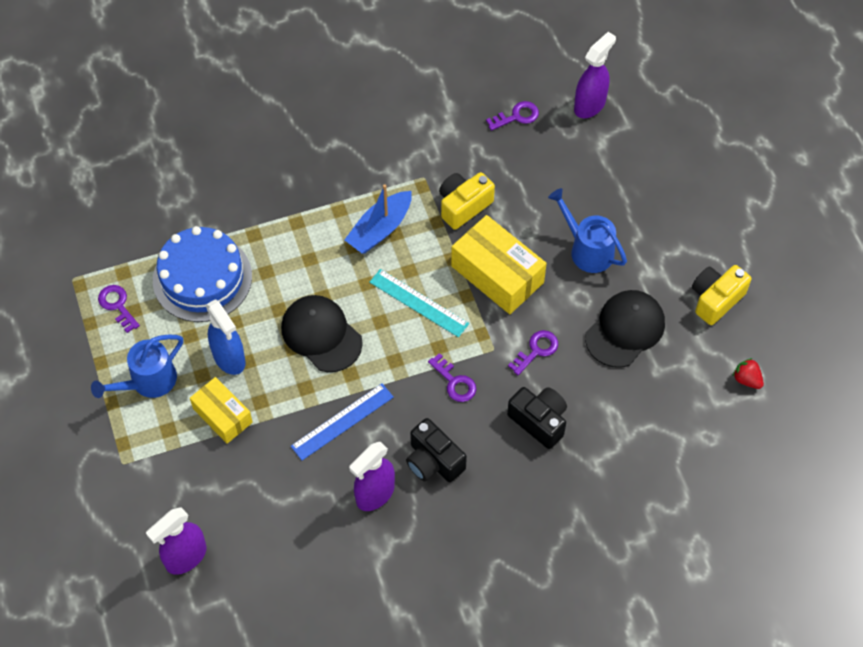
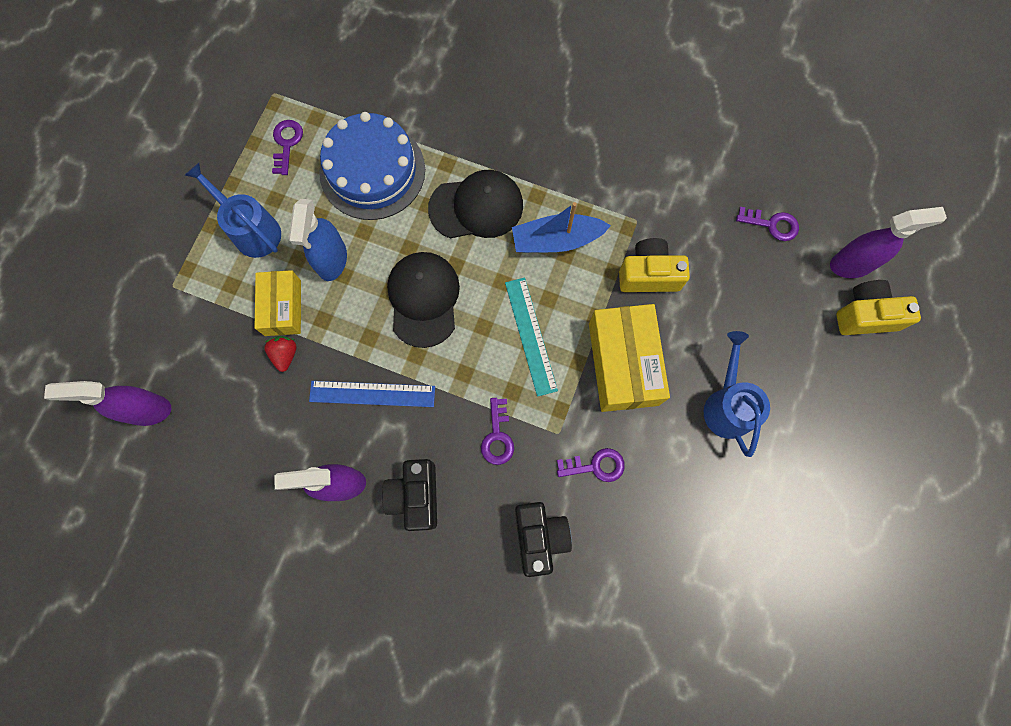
camera: 40 degrees right, 15 degrees up
blue watering can [91,335,183,398] -> blue watering can turned 45 degrees clockwise [185,163,281,258]
black cap [585,290,665,368] -> black cap moved to [428,170,523,238]
yellow camera [692,265,751,325] -> yellow camera moved to [836,280,921,335]
red strawberry [733,358,764,389] -> red strawberry moved to [264,336,297,372]

